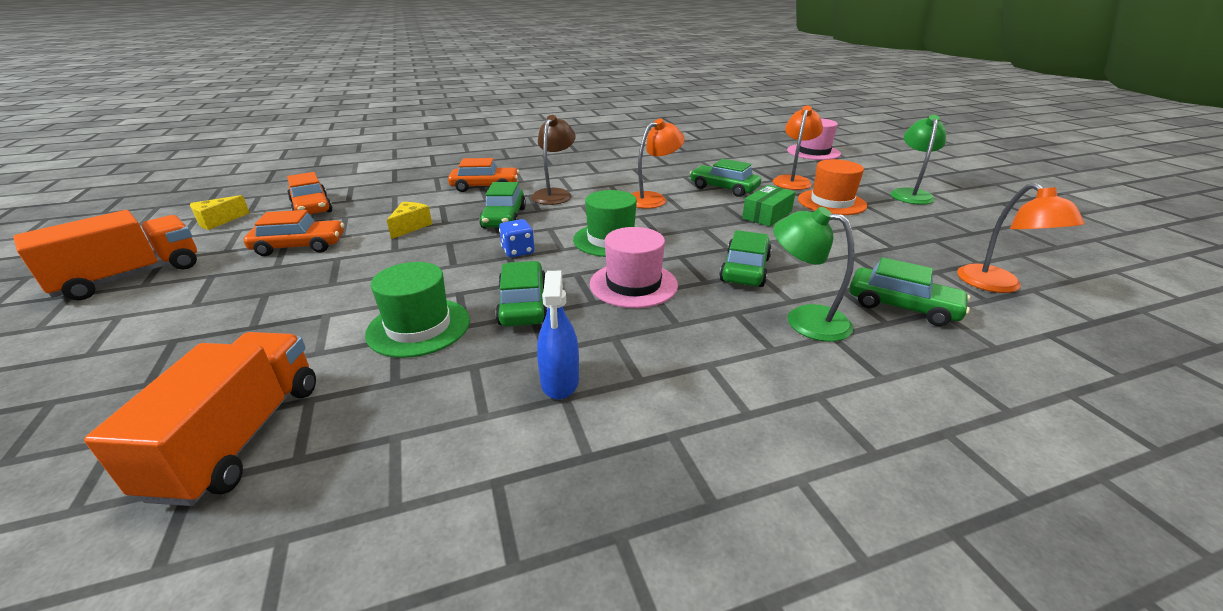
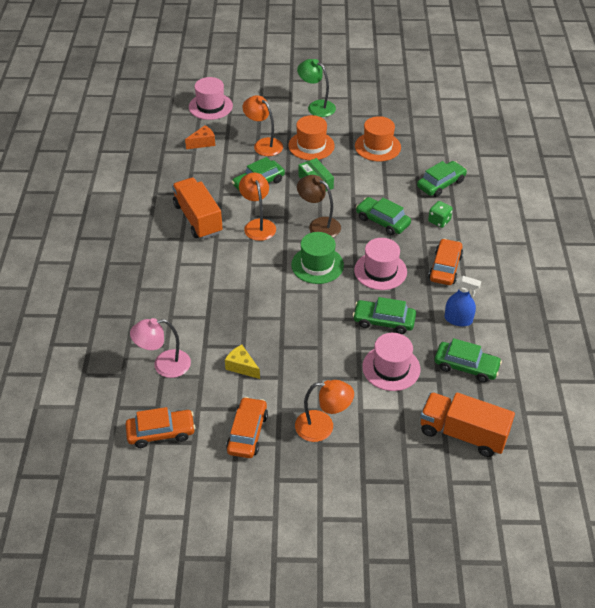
camera: 70 degrees left, 15 degrees up
orange truck [13,210,197,300] -> orange truck moved to [172,177,223,239]
yellow cheese [190,195,250,230] -> none
green hat [365,262,470,358] -> pink hat [362,333,421,391]
orange car [448,158,519,192] -> orange car moved to [429,238,463,285]
green car [479,182,526,228] -> green car moved to [435,338,502,383]
blue dice [499,219,534,257] -> none
brown lamp [531,115,576,205] -> brown lamp moved to [297,175,341,237]
green lamp [773,207,855,342] -> green dice [428,201,453,228]
orange lamp [957,183,1085,293] -> orange lamp moved to [295,380,354,442]
none -> pink lamp [130,318,191,378]
none -> orange cheese [185,125,215,149]
none -> orange hat [355,116,401,161]

